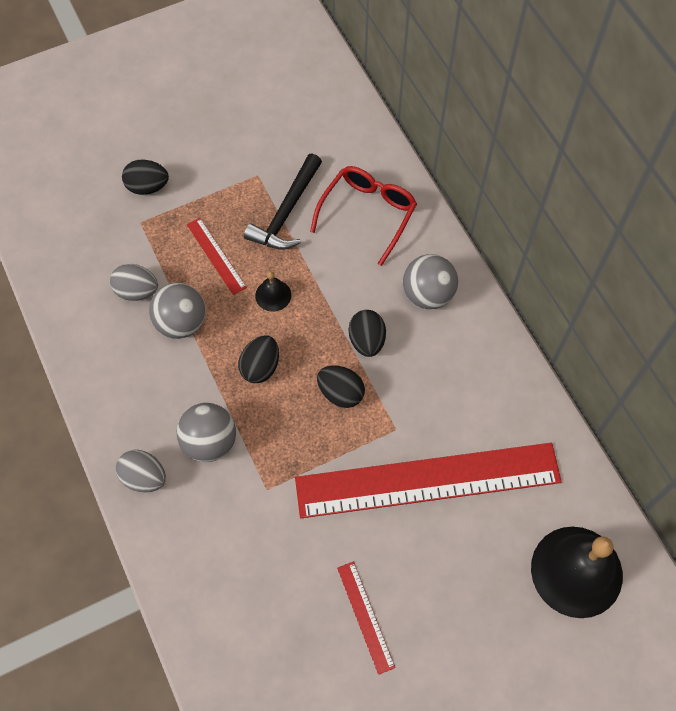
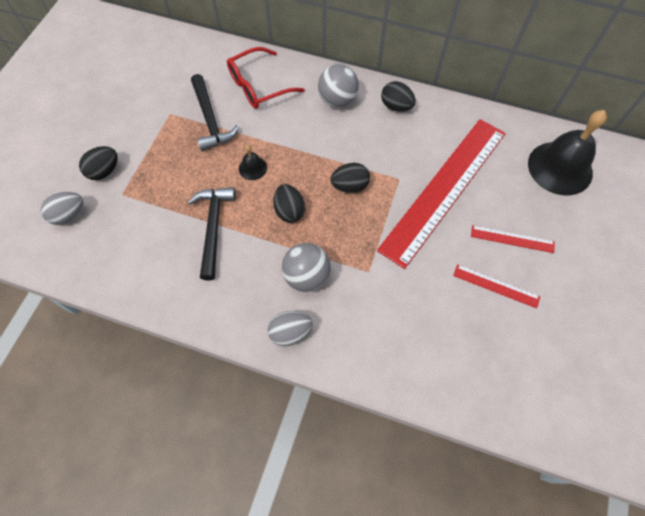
camera: 45 degrees left, 0 degrees up
grey egg [110,264,158,301] -> grey egg moved to [41,192,84,225]
grey ball [149,283,206,339] -> black hammer [188,187,236,280]
red ruler [187,218,247,295] -> red ruler moved to [471,225,555,253]
red glasses [310,166,417,266] -> red glasses turned 105 degrees counterclockwise [227,47,305,109]
black egg [349,310,386,357] -> black egg moved to [381,81,415,112]

